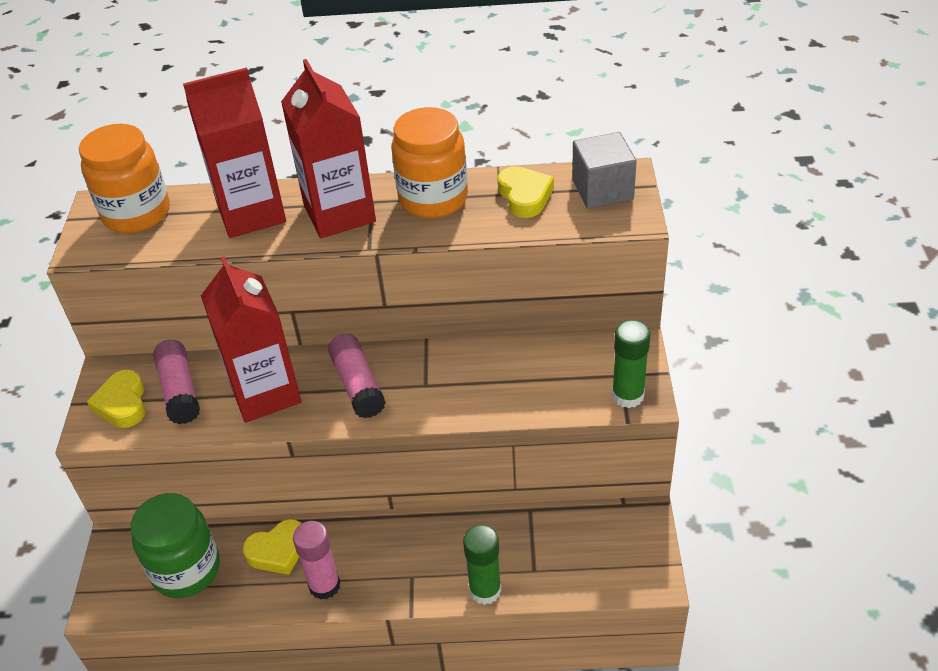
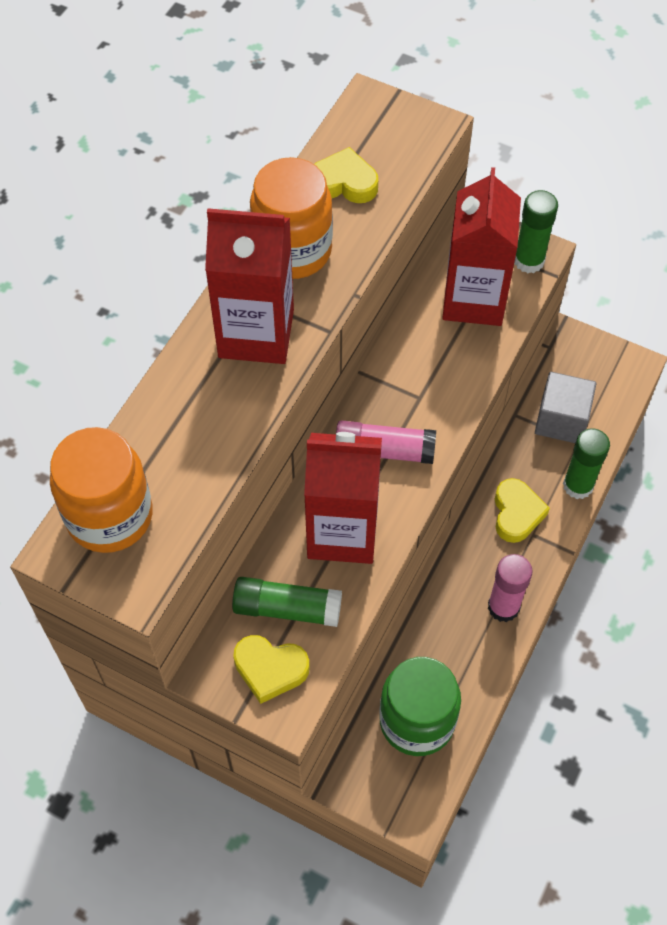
camera: 65 degrees left, 15 degrees up
pink glue stick [153,340,200,424] -> green glue stick [232,577,342,627]
red carton [183,67,286,238] -> red carton moved to [442,167,521,326]
yellow heart [242,519,302,575] -> yellow heart moved to [495,478,550,543]
grey cube [572,132,637,209] -> grey cube moved to [535,372,596,443]

